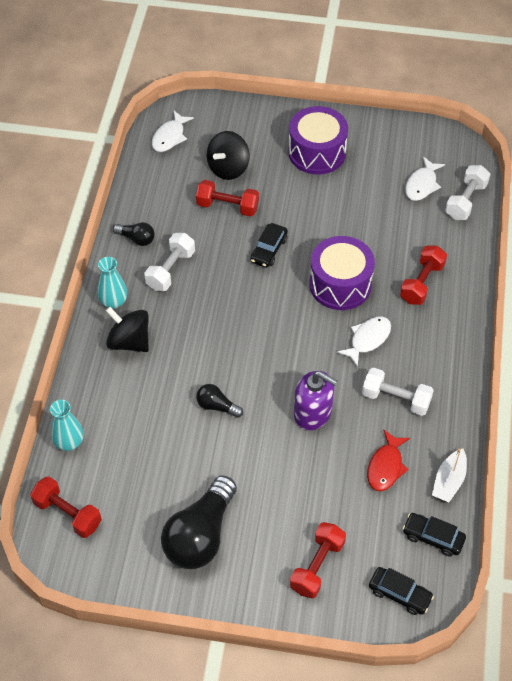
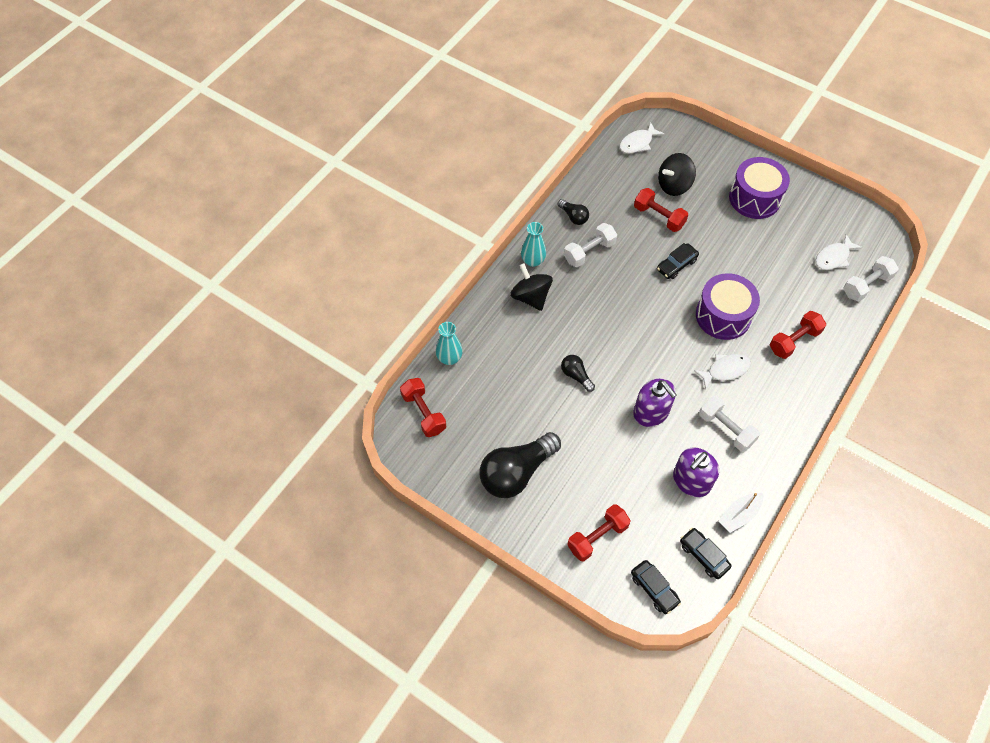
camera: 25 degrees right, 5 degrees up
red fish [367,429,410,491] -> purple soap dispenser [673,447,719,497]

